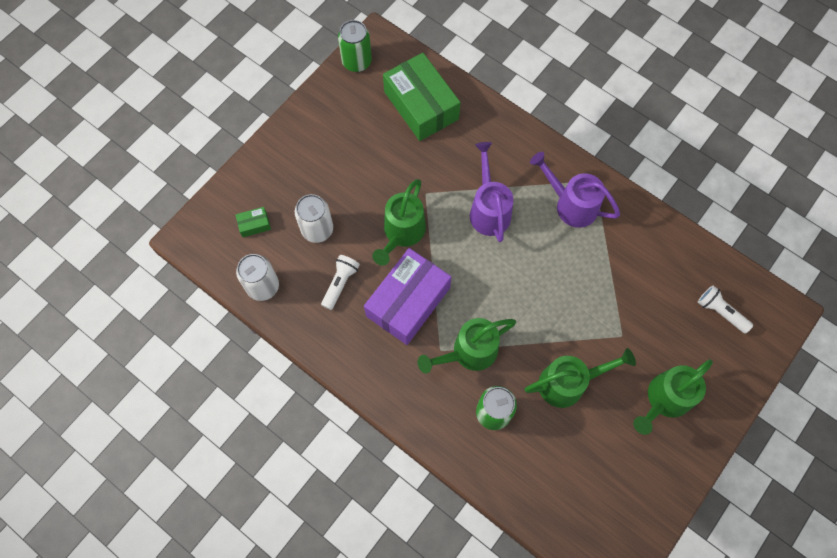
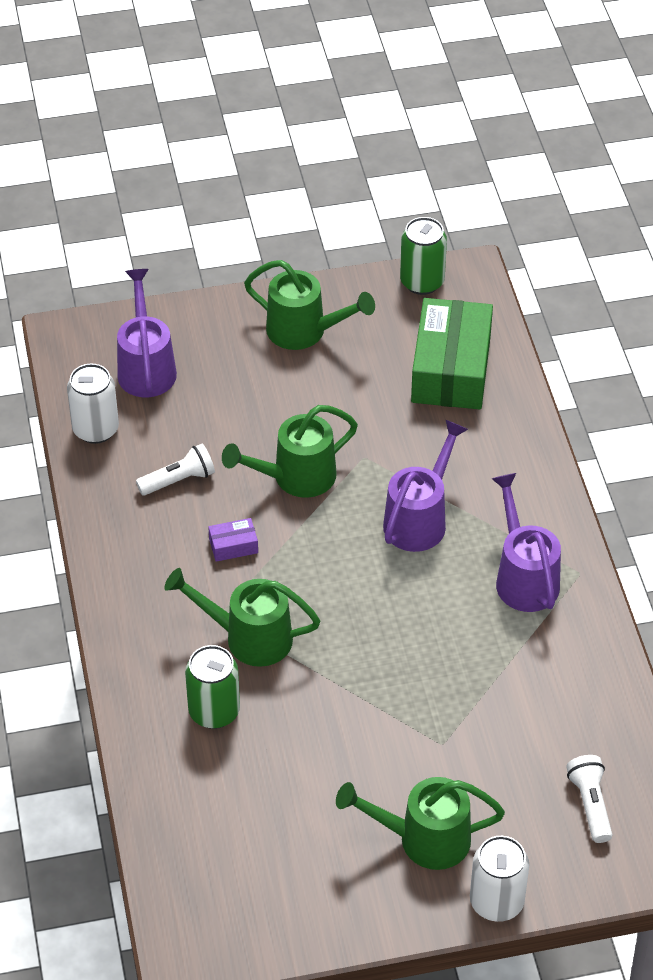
camera: 40 degrees right, 20 degrees down
green box [235,207,271,237] -> purple watering can [117,269,177,397]
white can [295,194,333,243] -> white can moved to [470,836,529,922]
purple box [364,248,451,345] -> purple box [208,518,258,562], size x0.41
green watering can [525,348,636,408] -> green watering can moved to [244,260,375,350]

